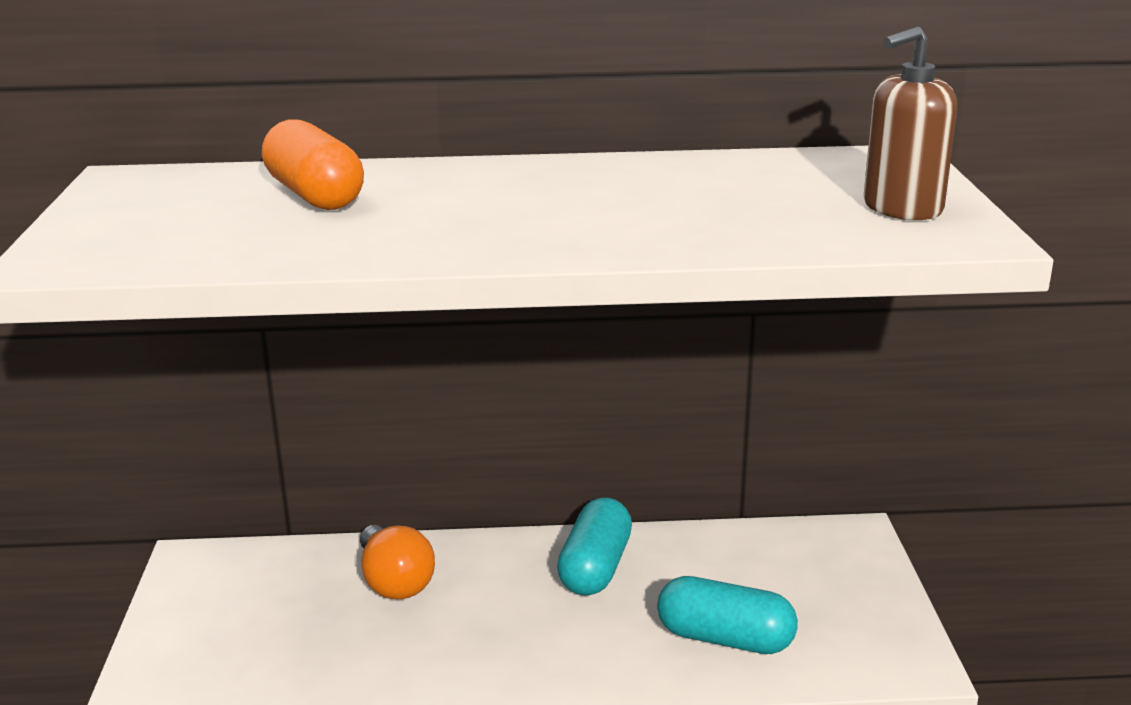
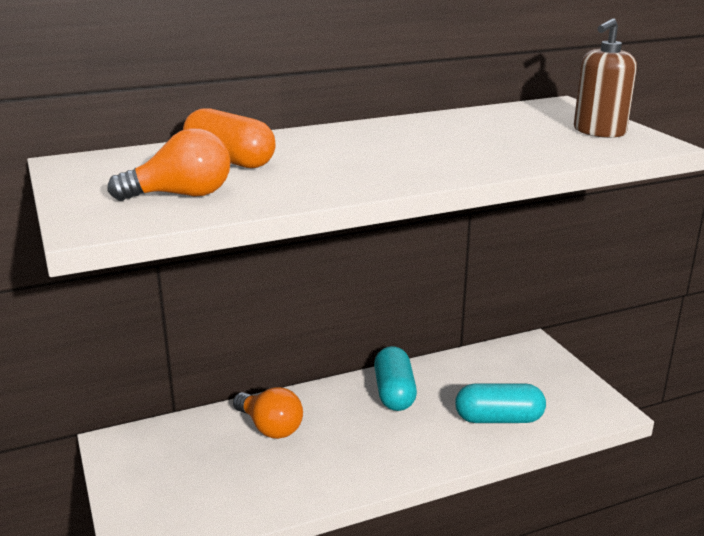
camera: 20 degrees left, 0 degrees up
none -> orange light bulb [108,128,230,201]

